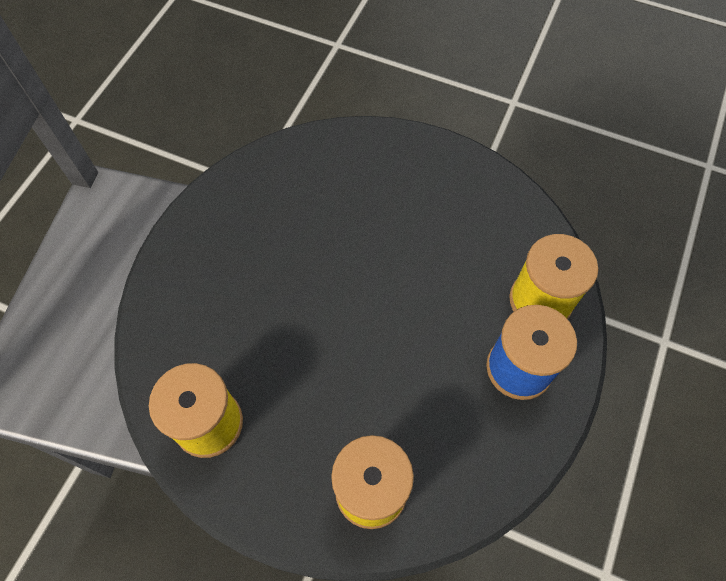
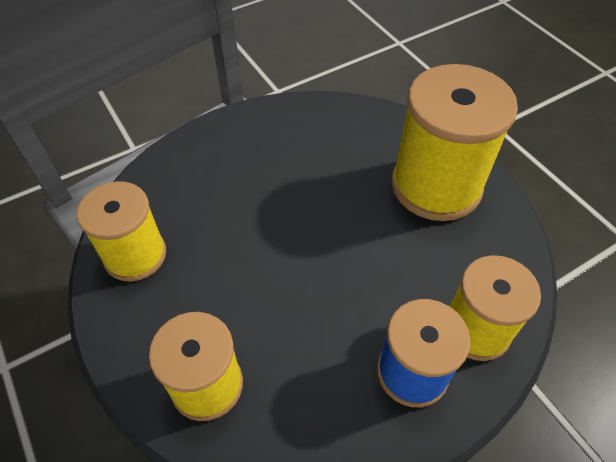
camera: 35 degrees right, 10 degrees down
none -> yellow spool [392,64,518,221]

